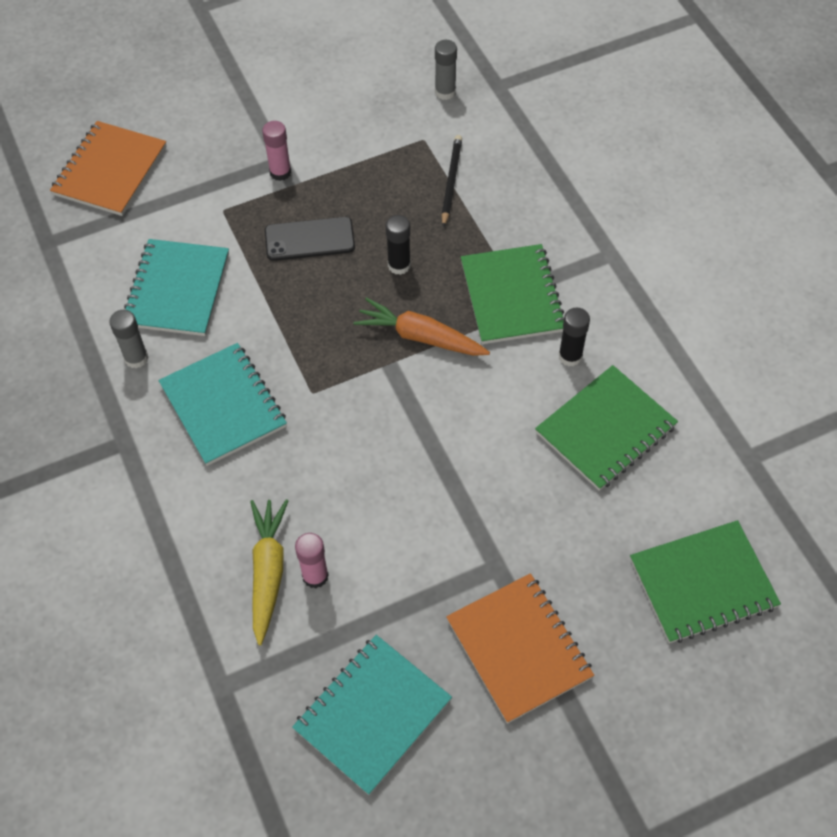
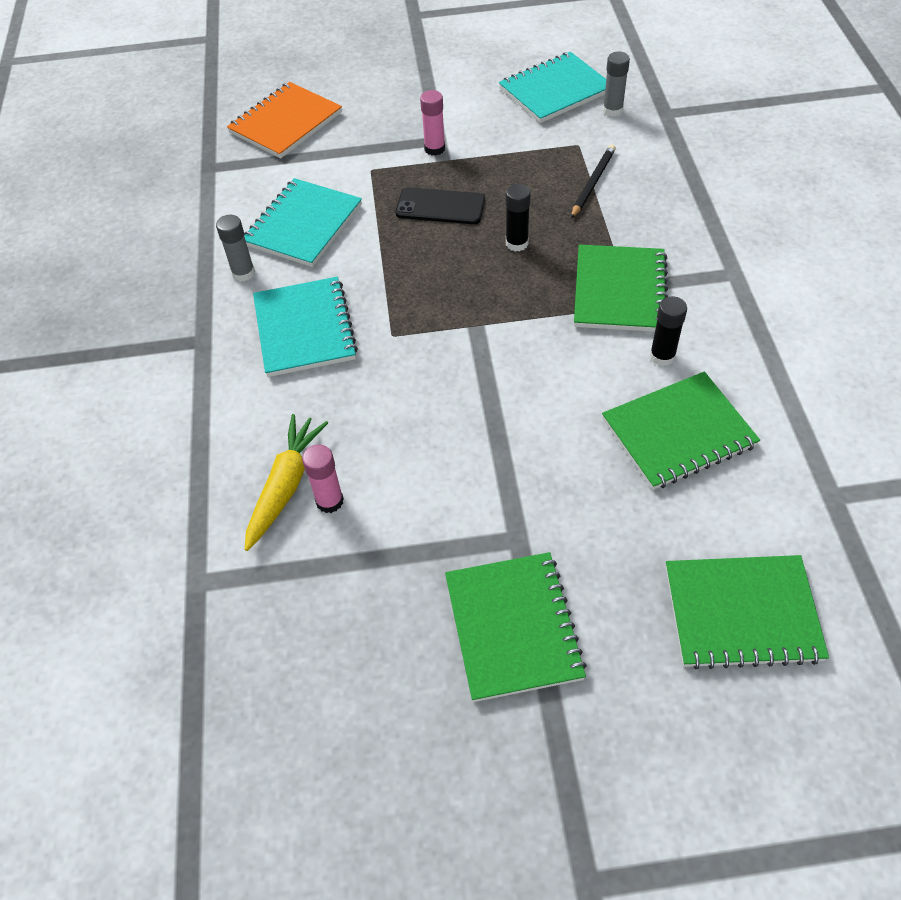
camera: 20 degrees right, 5 degrees down
turquoise notebook [292,635,452,795] -> turquoise notebook moved to [499,52,606,123]
orange carrot [353,297,490,356] -> none
orange notebook [446,573,594,724] -> green notebook [445,552,587,702]

